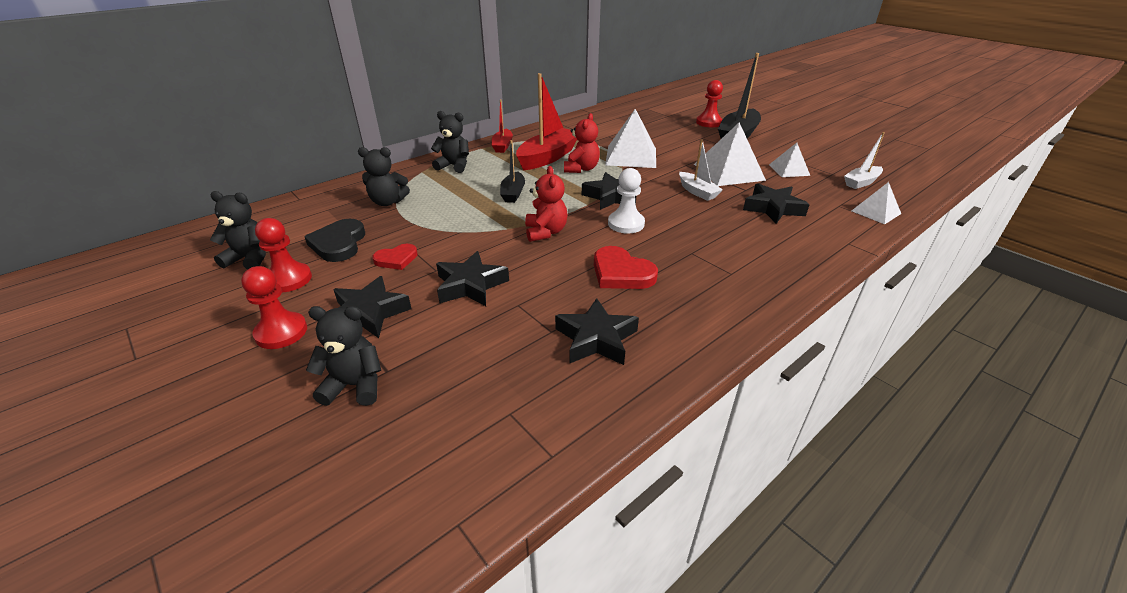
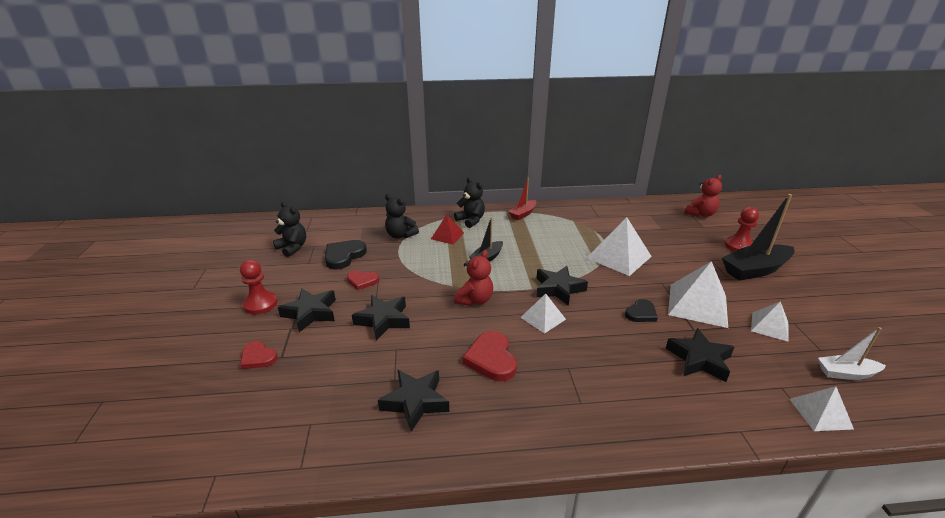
camera: 35 degrees right, 5 degrees down
red pawn [255,218,312,292] -> none
black teddy bear [306,306,381,406] -> red heart [240,341,278,369]
red boat [516,73,577,170] -> none
red teddy bear [564,113,600,173] -> red teddy bear moved to [685,175,722,217]
white pawn [608,168,645,233] -> white pyramid [520,294,566,334]
white boat [679,139,723,201] -> black heart [625,299,658,322]
none -> red pyramid [431,215,464,244]

